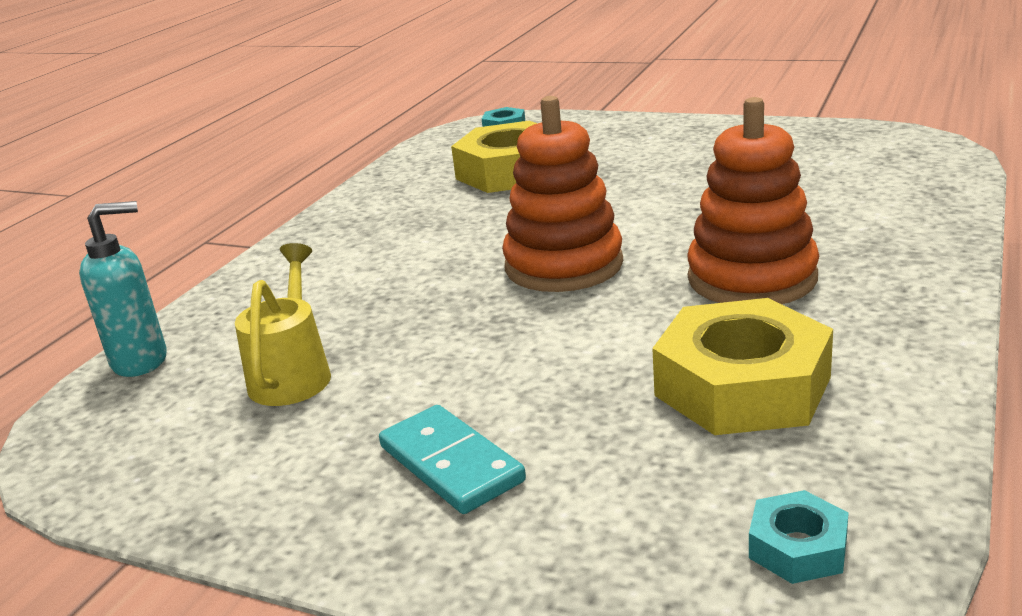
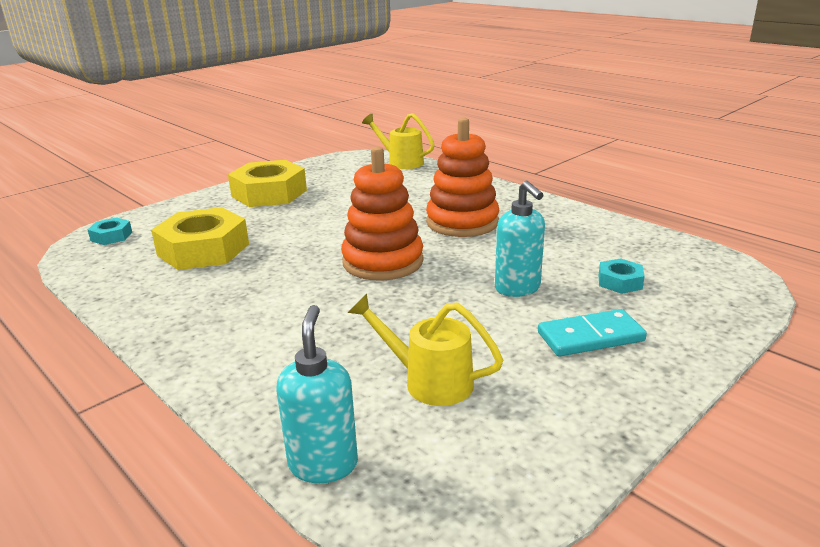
camera: 70 degrees left, 0 degrees up
yellow nut [652,298,833,435] -> yellow nut moved to [228,160,307,207]
turquoise nut [749,490,849,584] -> turquoise nut moved to [599,258,645,294]
none -> yellow watering can [362,113,435,169]
none -> turquoise soap dispenser [495,181,545,297]

